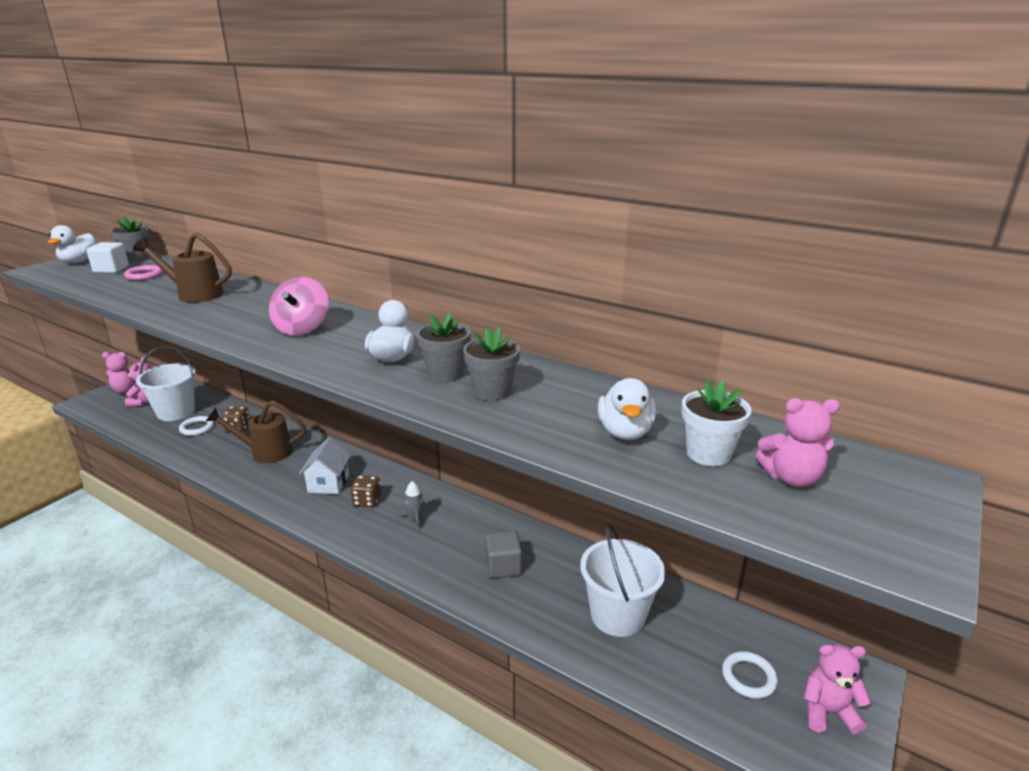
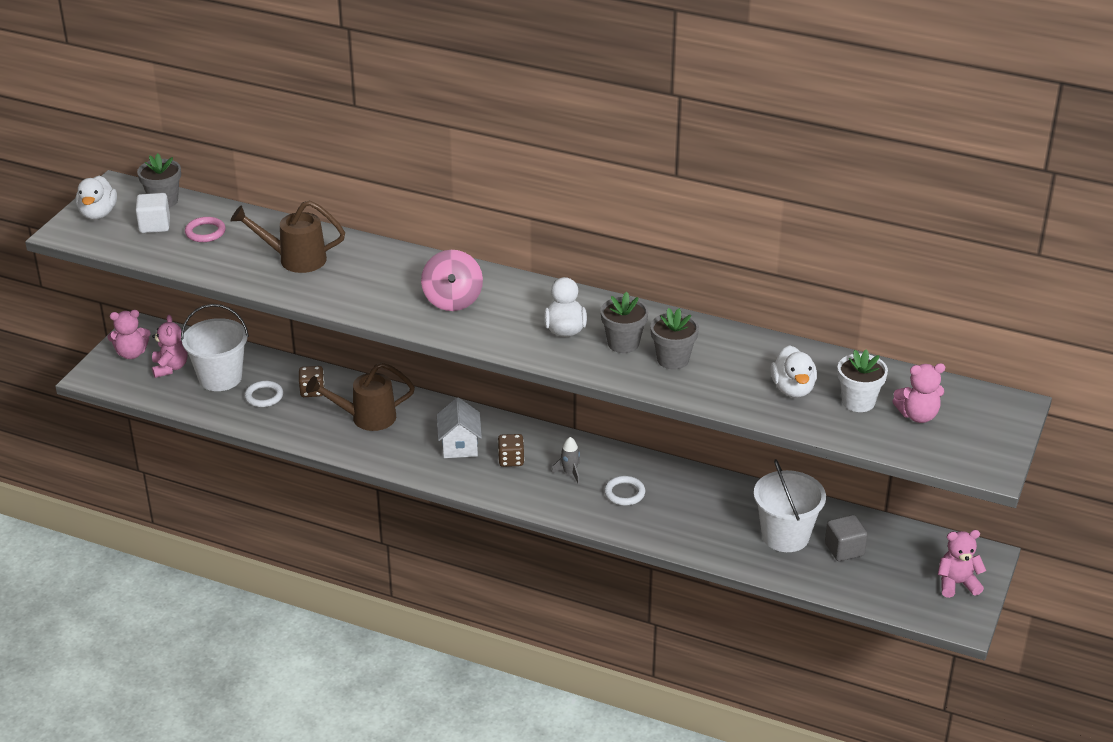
camera: 10 degrees left, 10 degrees up
grey cube [485,531,522,578] -> grey cube moved to [825,515,868,561]
white ring [722,651,778,699] -> white ring moved to [604,476,645,506]

